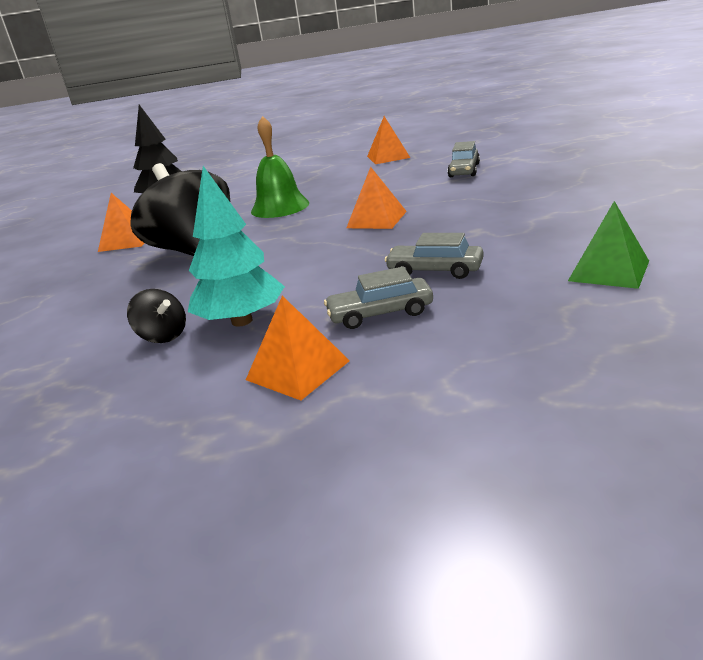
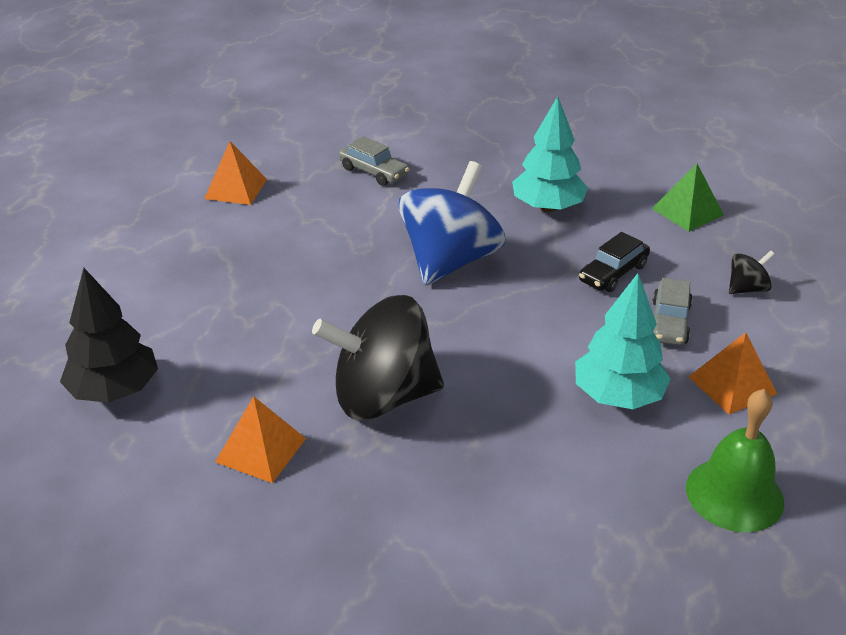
camera: 70 degrees left, 10 degrees up
black spinning top [127,289,186,343] -> black spinning top moved to [729,250,775,294]
green bell [251,116,309,218] -> green bell moved to [686,389,784,532]
orange pyramid [346,167,407,229] -> blue spinning top [399,161,506,285]
grey car [384,233,484,279] -> black car [579,232,650,292]
none -> turquoise tree [512,96,588,212]

